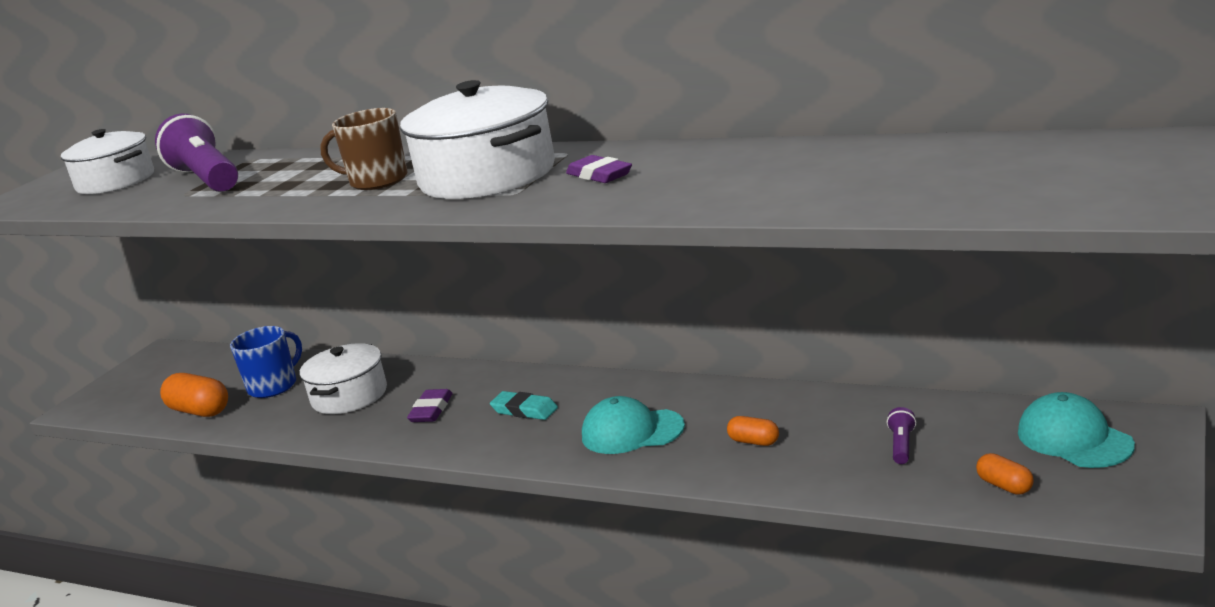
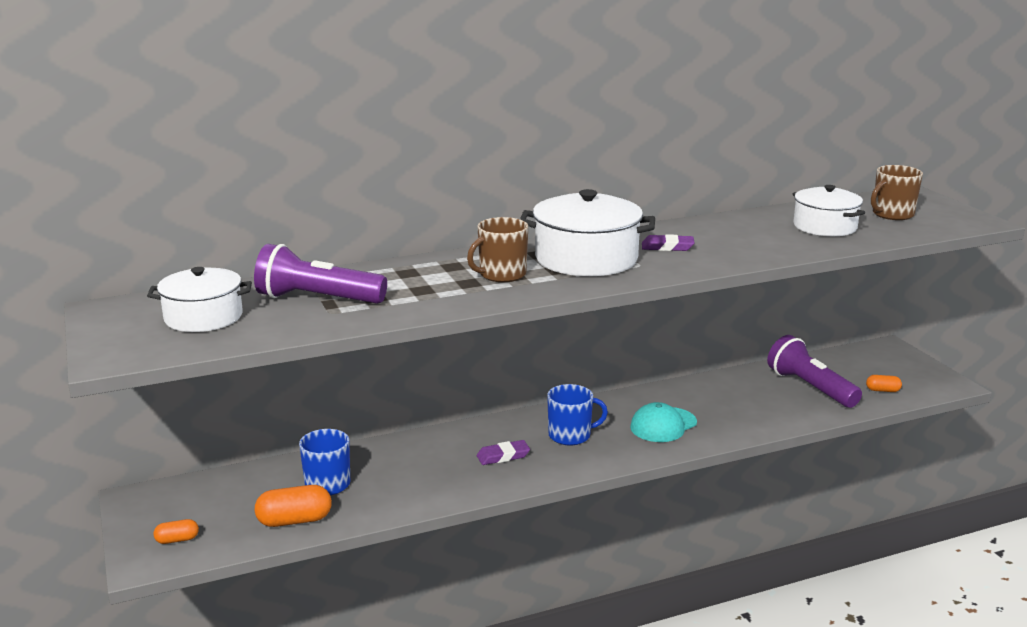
camera: 50 degrees left, 0 degrees up
white pot [300,343,387,414] -> white pot moved to [793,185,865,237]
purple eraser [407,389,453,422] -> purple eraser turned 75 degrees counterclockwise [477,440,530,465]
turquoise eraser [490,391,558,420] -> blue mug [547,384,608,445]
orange capsule [727,416,779,446] -> orange capsule moved to [154,519,199,544]
purple flashlight [887,407,916,464] -> purple flashlight [767,335,862,408], size x2.45
turquoise cap [1018,392,1135,468] -> none
none -> brown mug [871,165,923,220]

